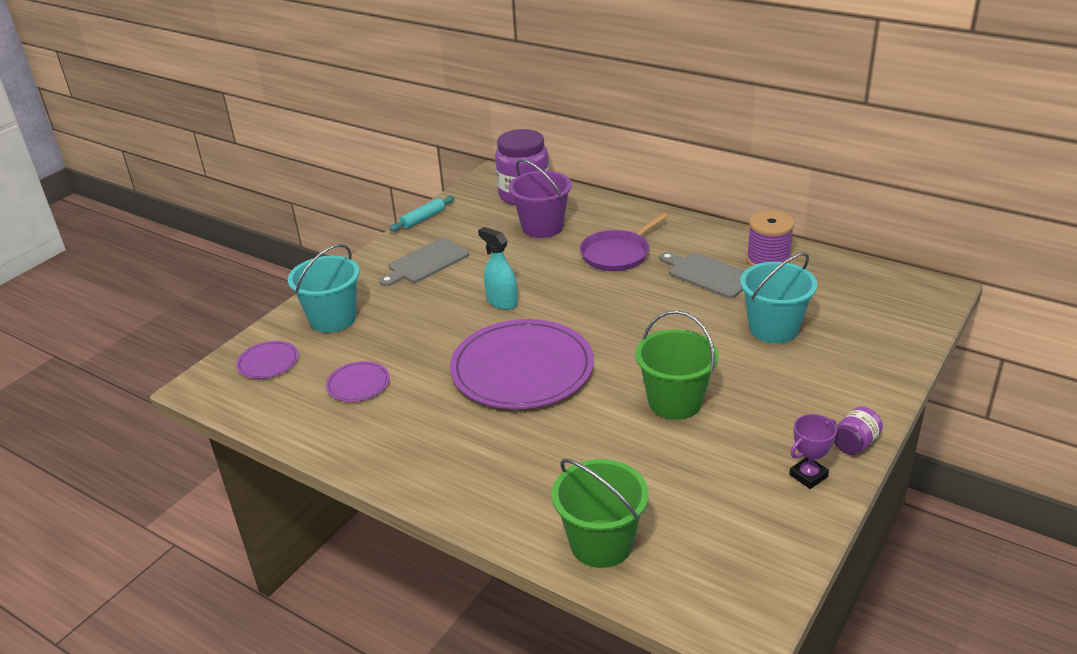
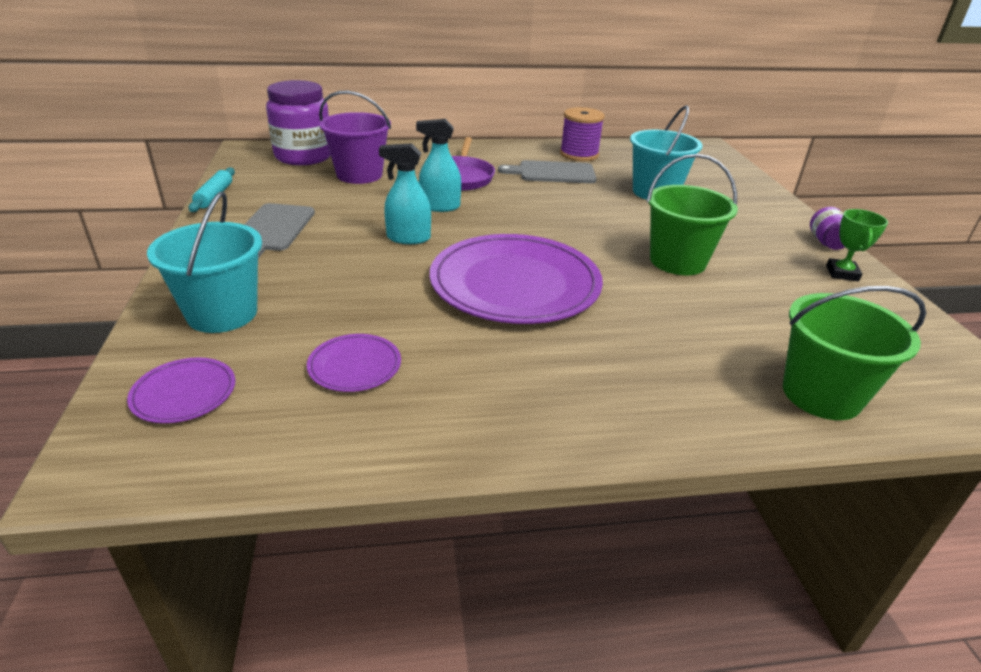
camera: 45 degrees left, 0 degrees up
purple trophy [789,414,837,489] -> green trophy [826,209,888,282]
none -> turquoise spray bottle [416,119,461,212]

